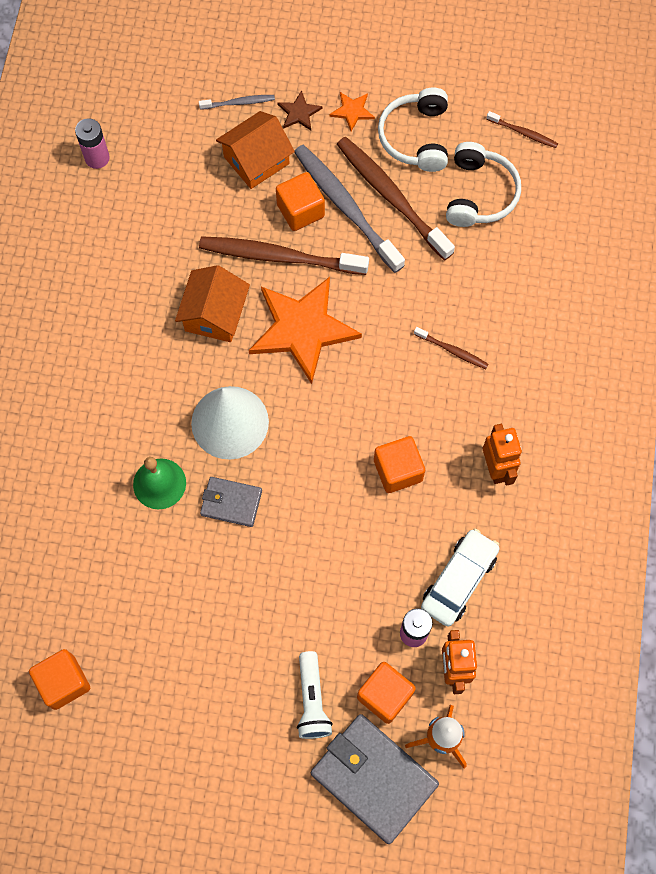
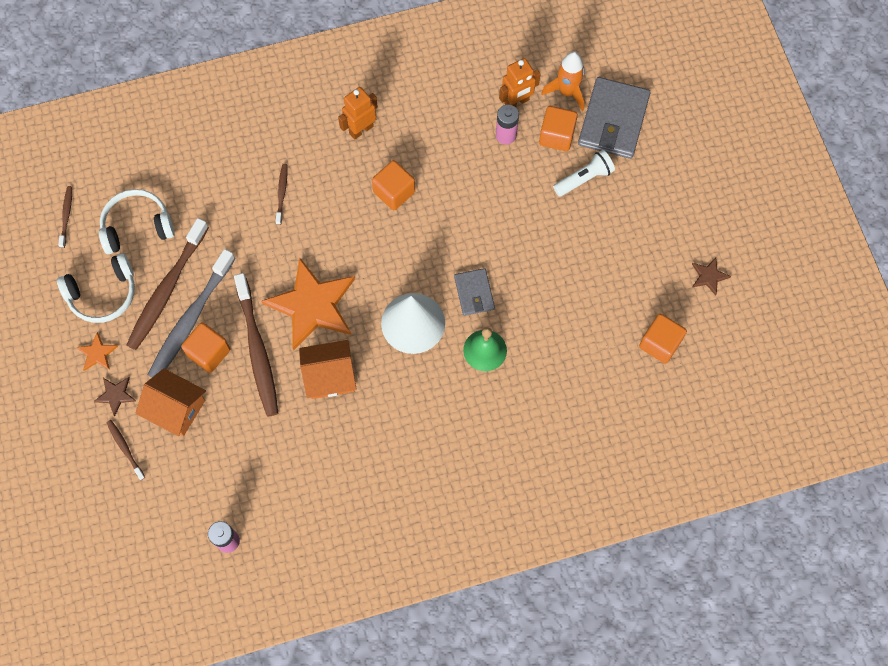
camera: 115 degrees left, 0 degrees up
grey toothbrush [199,95,275,110] -> brown toothbrush [107,420,145,480]
white car [421,529,499,626] -> none
none -> brown star [692,257,731,295]

